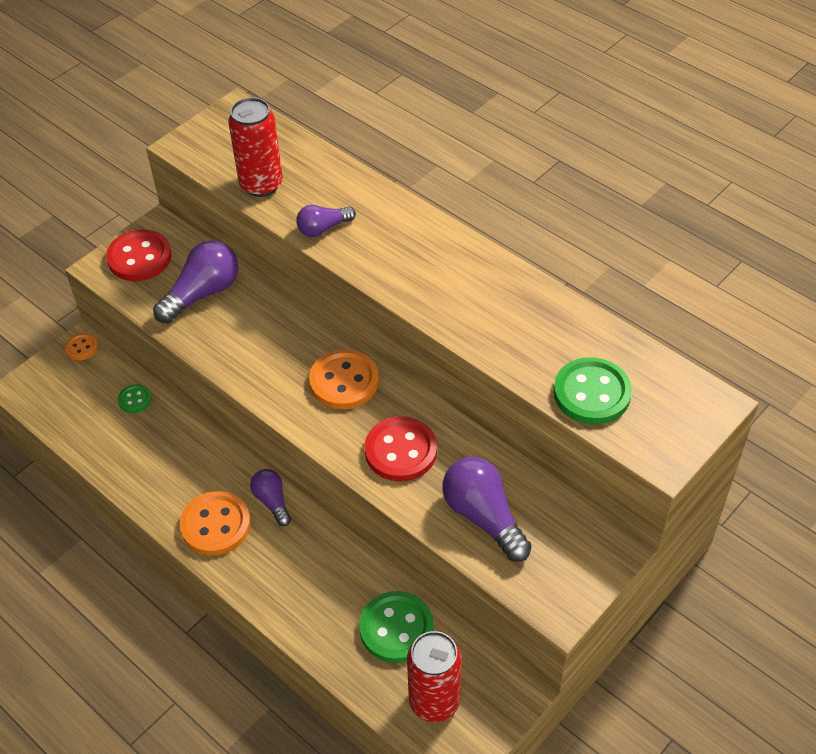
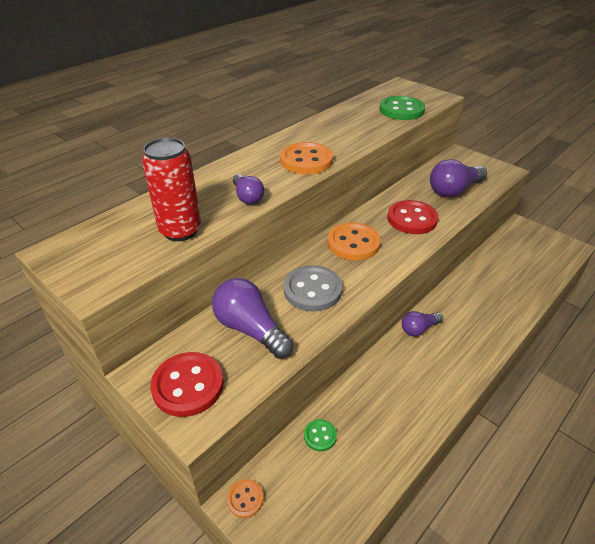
camera: 90 degrees left, 10 degrees down
orange button [180,491,251,556] -> orange button moved to [280,142,333,174]
green button [359,591,434,663] -> none
red can [407,631,462,722] -> none
none -> grey button [284,265,342,311]

